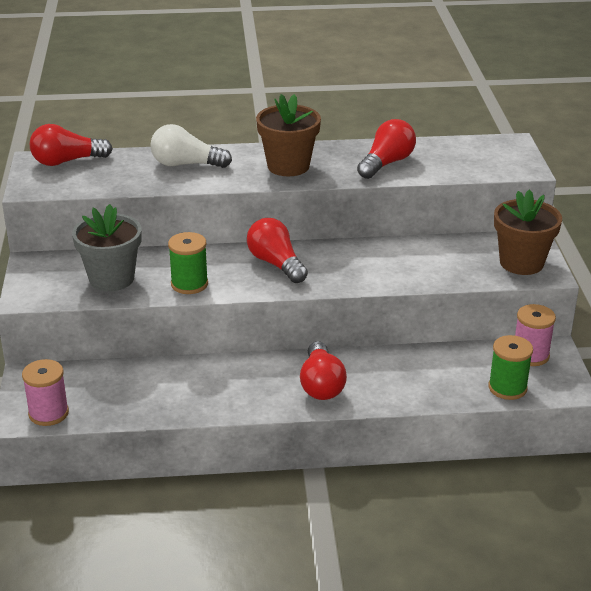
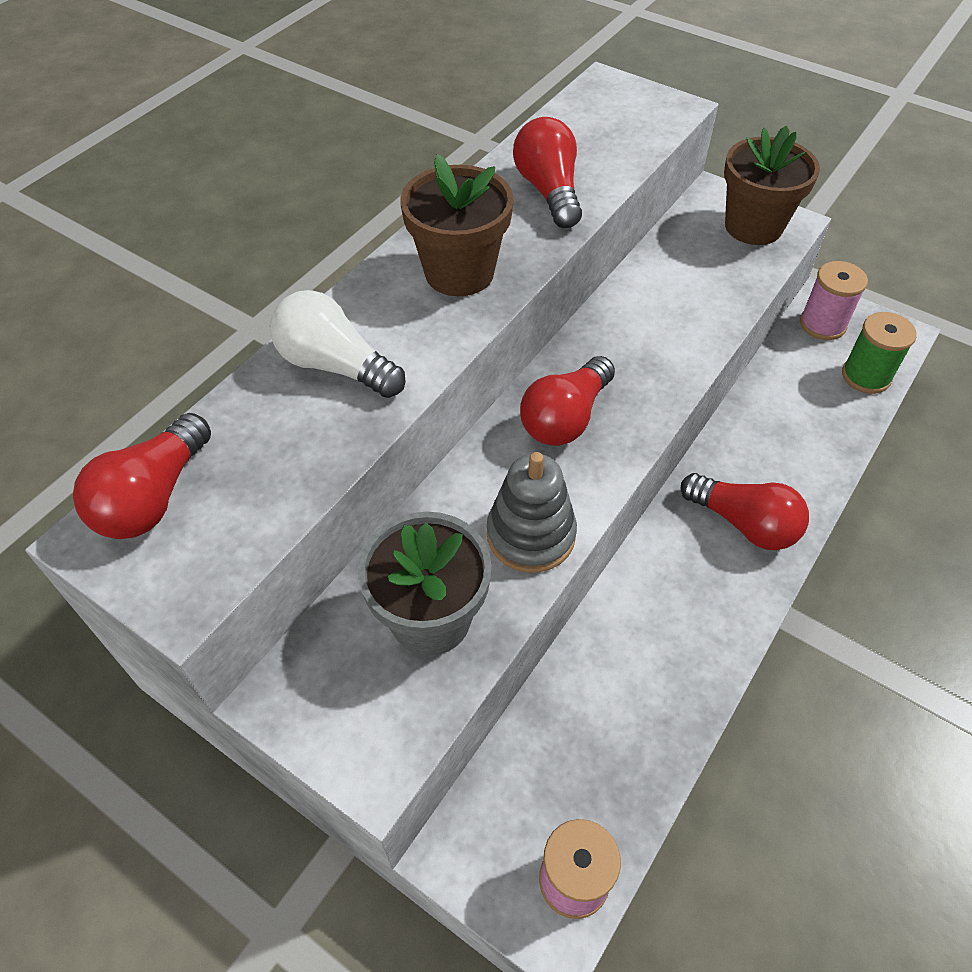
camera: 50 degrees left, 20 degrees up
white light bulb [150,124,232,168] -> white light bulb turned 75 degrees clockwise [270,290,406,398]
green spool [168,232,208,294] -> grey stacking toy [487,452,577,573]
red light bulb [247,218,308,283] -> red light bulb turned 60 degrees counterclockwise [520,356,615,446]

